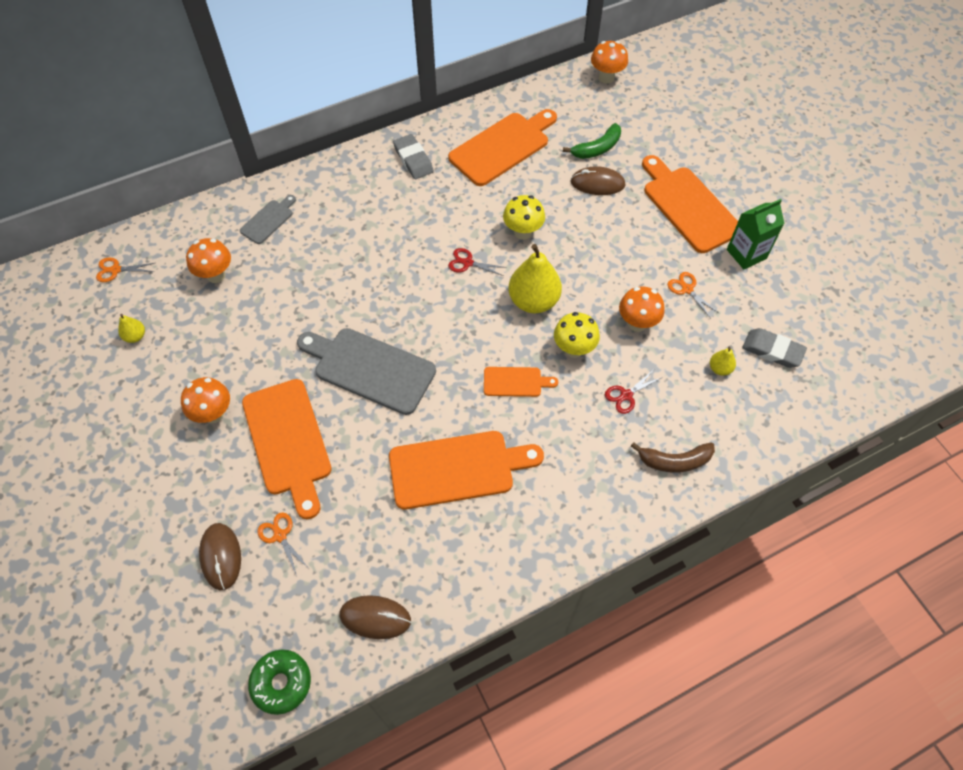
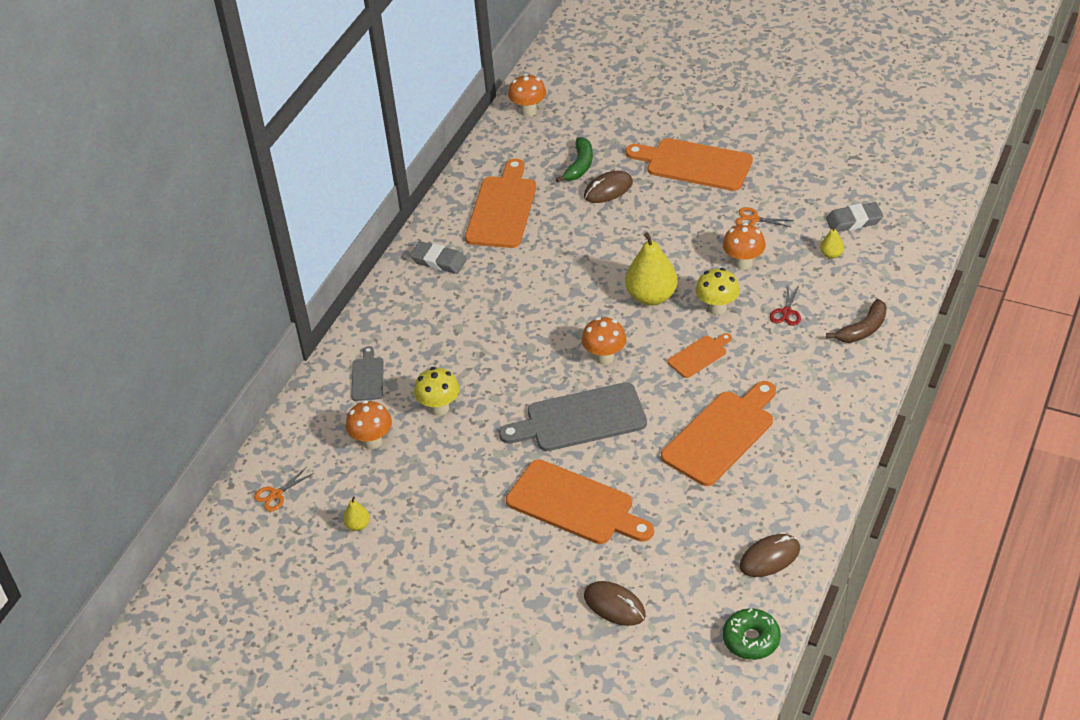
camera: 35 degrees left, 15 degrees down
orange mushroom [181,377,230,423] -> orange mushroom moved to [582,317,626,365]
orange scissors [257,512,307,576] -> none
red scissors [448,248,507,276] -> none
yellow mushroom [503,195,545,240] -> yellow mushroom moved to [414,367,460,416]
green carton [727,199,785,270] -> none

